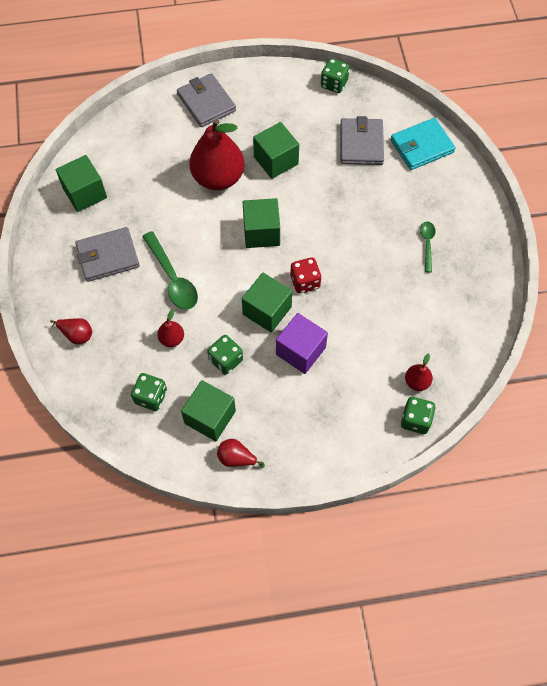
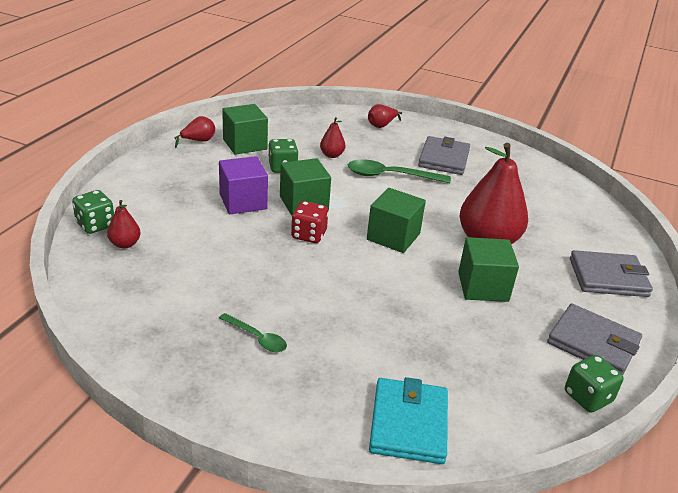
camera: 120 degrees right, 30 degrees down
green cube [56,155,107,212] -> none
green dice [131,373,167,411] -> none
grey wallet [340,116,384,165] -> grey wallet moved to [547,304,642,375]

